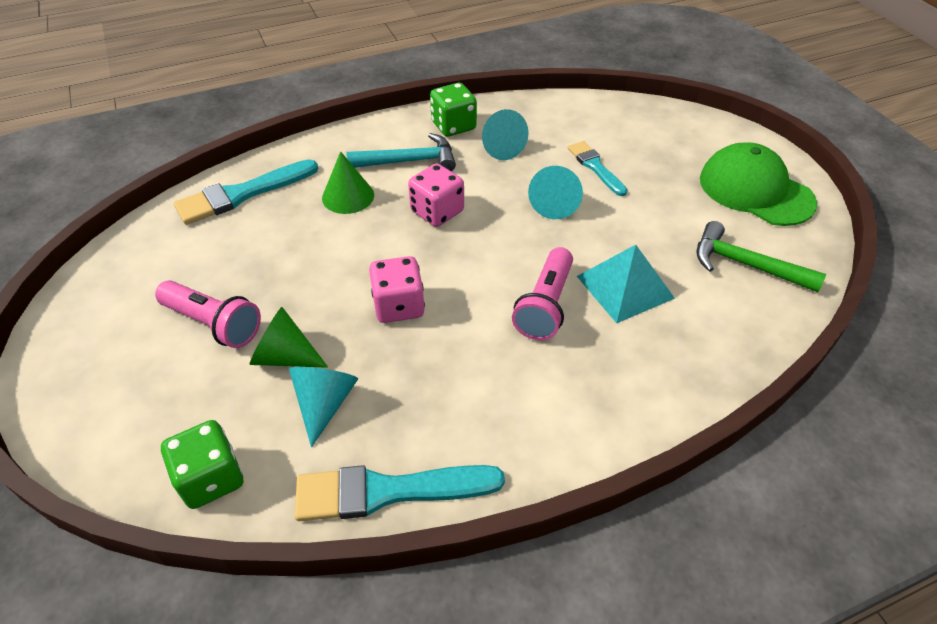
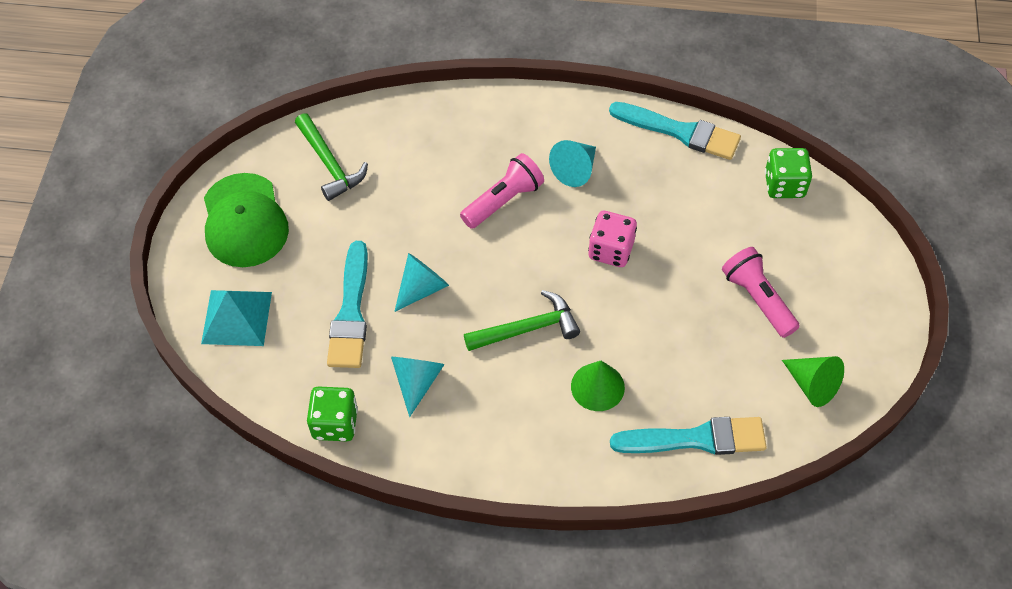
camera: 150 degrees left, 10 degrees up
green cone [249,307,328,368] -> green cone moved to [782,356,844,407]
turquoise cone [289,367,358,447] -> turquoise cone moved to [549,140,596,187]
turquoise hammer [346,133,456,171] -> none
pink dice [408,163,464,227] -> green hammer [464,290,580,351]
green dice [430,83,477,137] -> green dice moved to [307,386,358,441]
turquoise brush [568,141,627,196] -> turquoise brush [327,241,368,368], size x1.60
turquoise pyramid [577,245,675,323] -> turquoise pyramid moved to [201,290,272,346]

